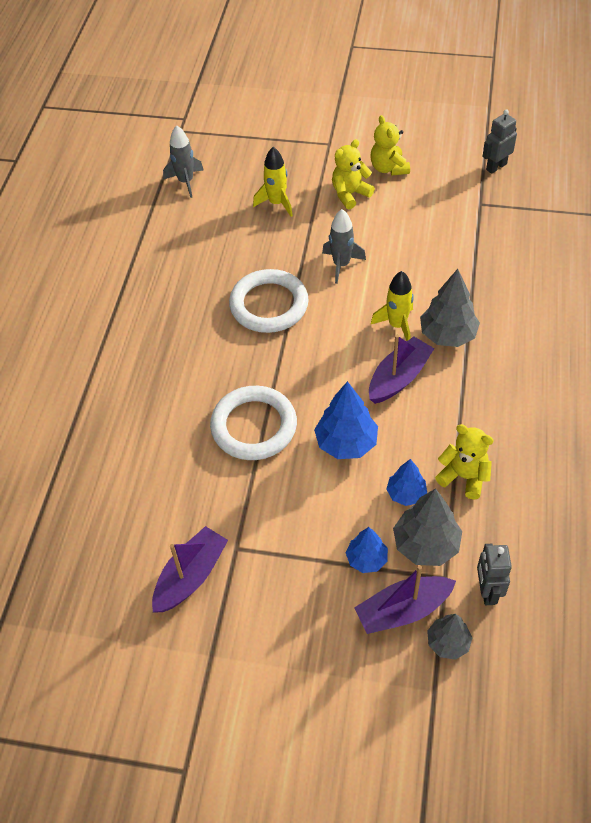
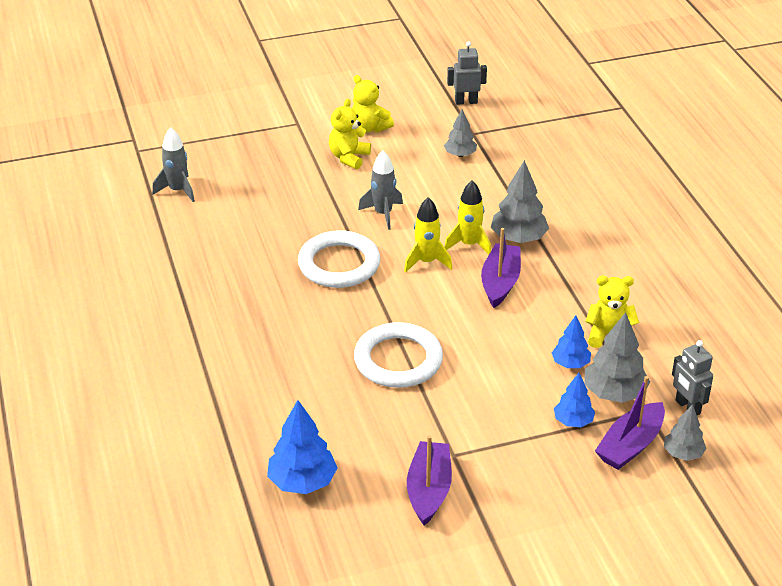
camera: 30 degrees left, 15 degrees down
yellow rocket [253,147,293,217] -> yellow rocket moved to [404,197,452,273]
blue tree [314,381,378,459] -> blue tree moved to [267,400,338,494]
grey robot [482,109,517,174] -> grey robot turned 60 degrees clockwise [447,42,487,105]
none -> grey tree [444,109,477,157]

